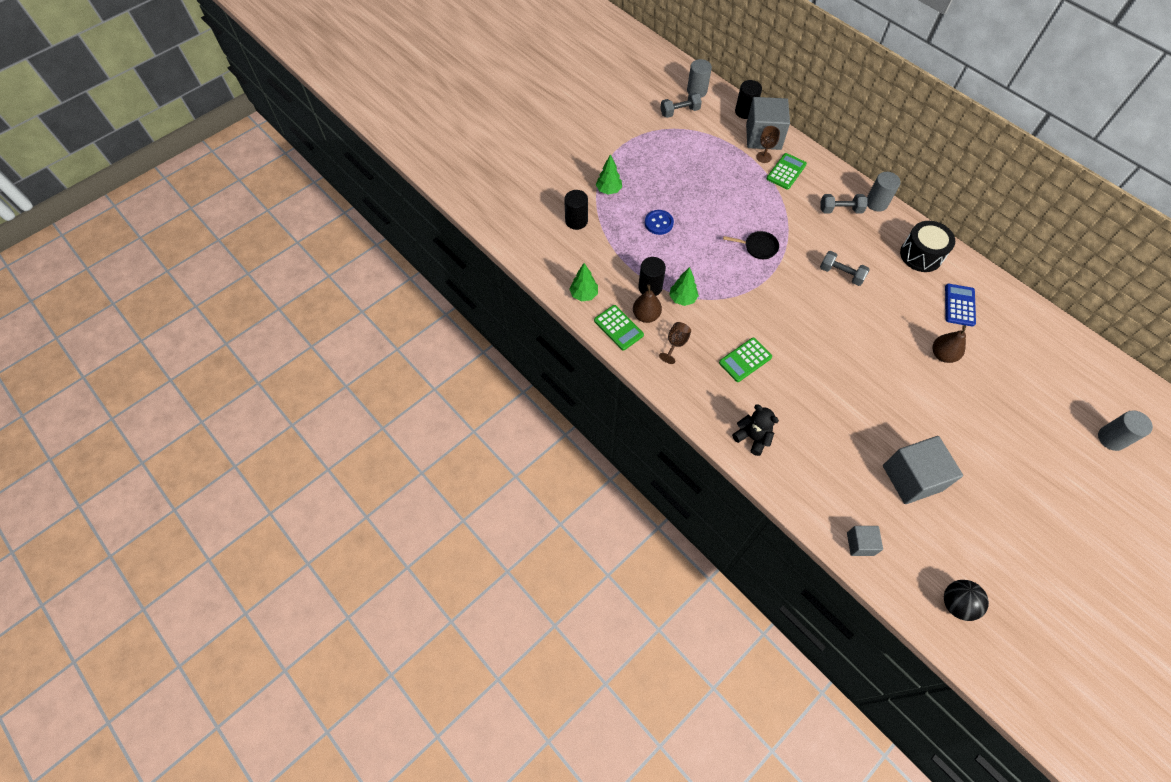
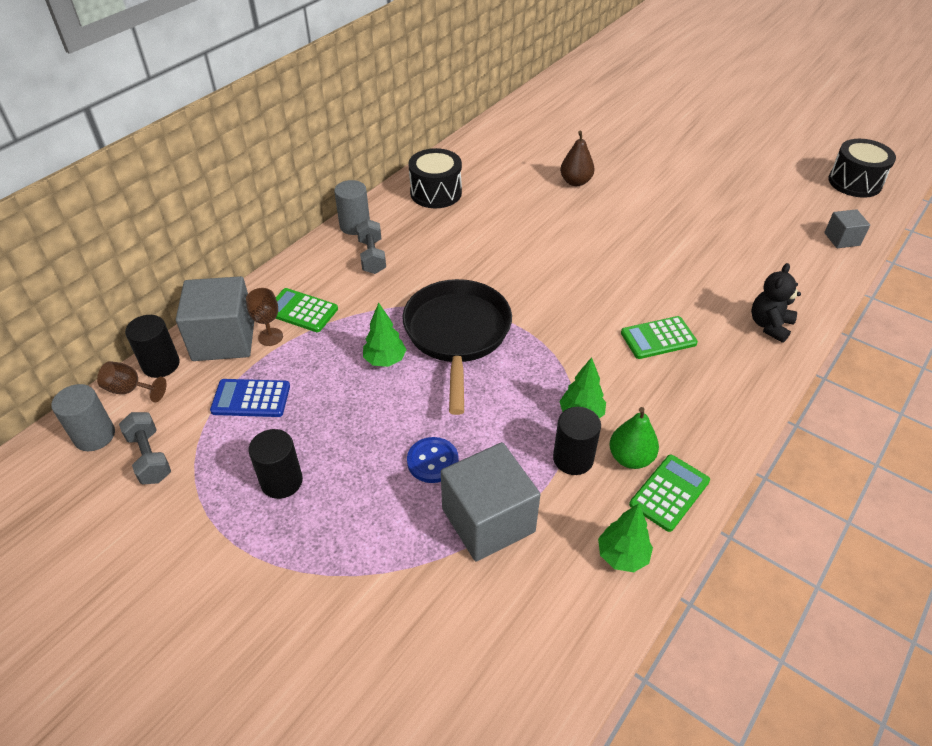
camera: 100 degrees left, 15 degrees down
black cylinder [564,190,588,230] -> black cylinder moved to [249,429,303,499]
green tree [596,154,622,194] -> green tree moved to [363,302,407,367]
brown pear [633,285,662,323] -> green pear [610,407,659,469]
brown goblet [659,322,691,364] -> brown goblet moved to [97,361,167,402]
green calculator [719,337,772,382] -> green calculator turned 120 degrees clockwise [621,316,698,359]
black pan [723,231,779,259] -> black pan [402,279,512,415], size x2.16
grey dumbbell [820,251,870,286] -> none
grey cube [883,436,963,504] -> grey cube moved to [441,442,541,561]
black ball [944,580,989,621] -> black drum [828,139,896,198]
blue calculator [945,284,976,327] -> blue calculator moved to [210,379,290,417]
grey cylinder [1098,410,1153,451] -> none

